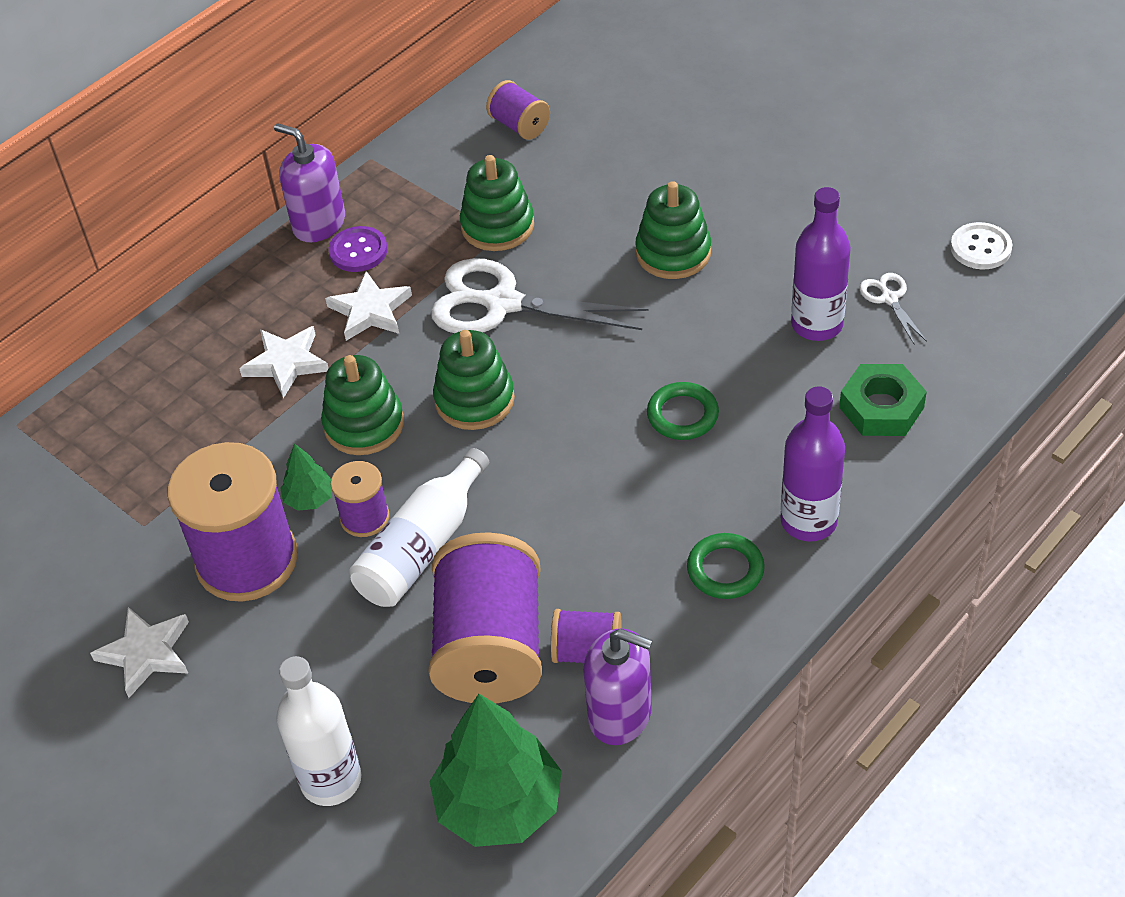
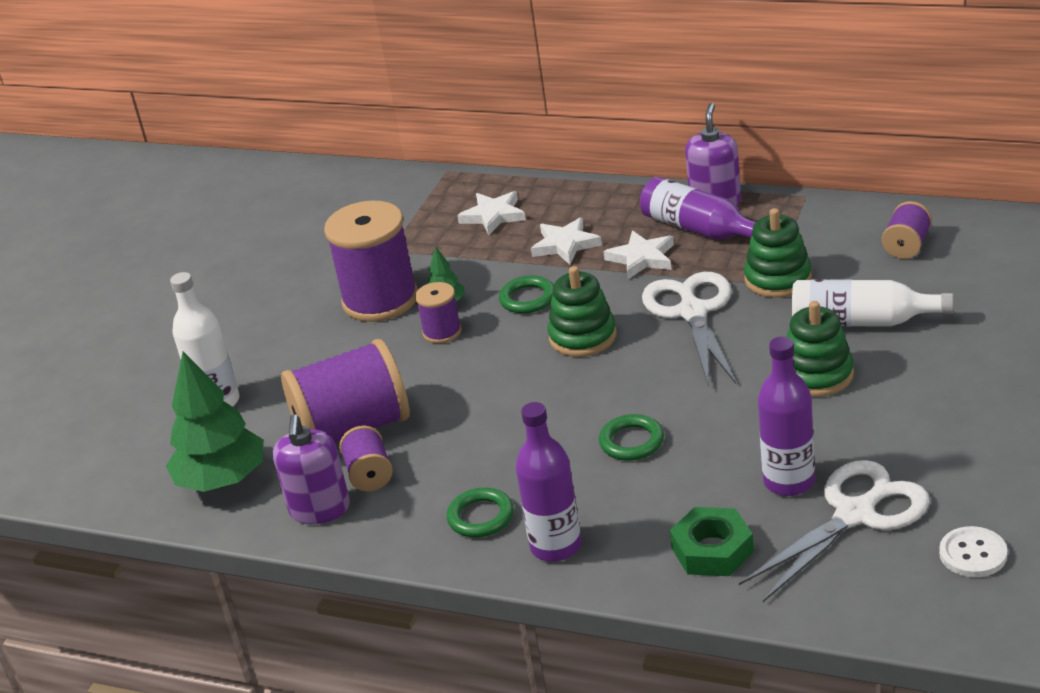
camera: 70 degrees right, 15 degrees down
white star [90,607,189,698] -> white star moved to [457,191,526,235]
green stacking toy [321,355,404,455] -> green ring [499,275,554,314]
purple button [329,226,387,272] -> purple bottle [640,177,756,239]
white bottle [349,448,489,607] -> white bottle moved to [792,280,953,327]
white scissors [859,273,927,345] -> white scissors [739,460,930,602], size x2.20

